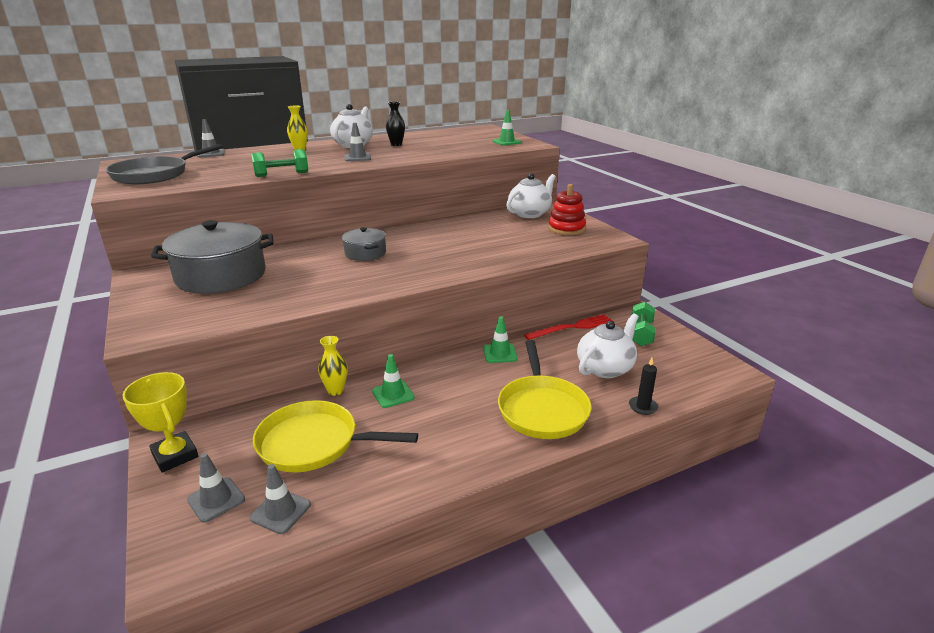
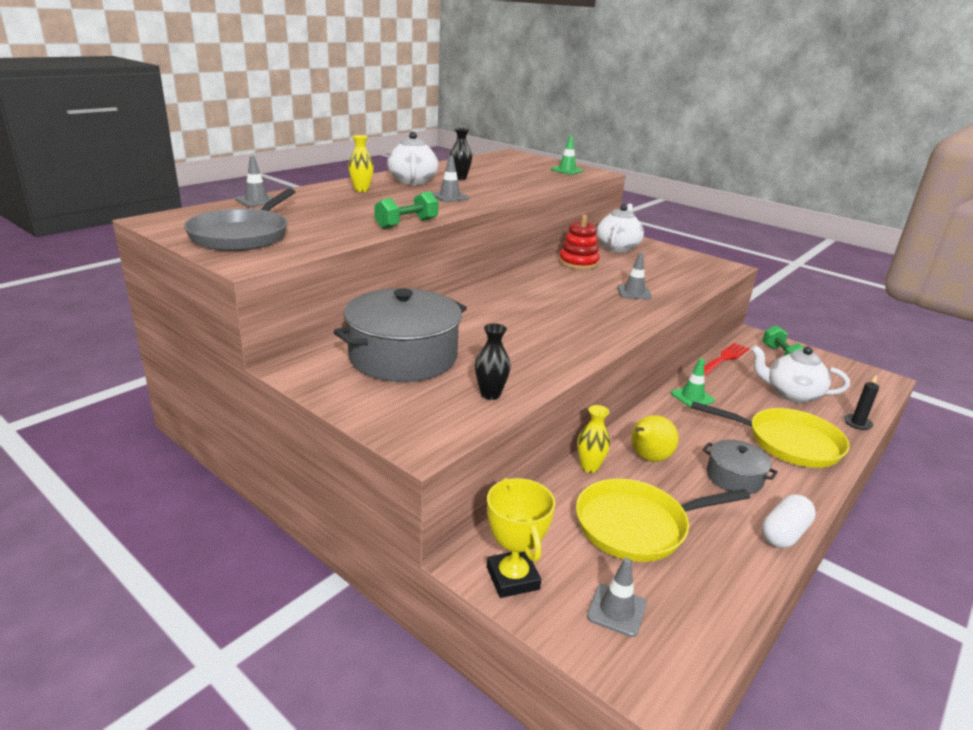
camera: 25 degrees left, 0 degrees up
yellow trophy [122,372,198,472] -> yellow trophy turned 45 degrees clockwise [487,478,555,598]
grey traffic cone [250,464,311,534] -> grey traffic cone moved to [617,253,652,300]
grey pot [342,227,386,261] -> grey pot moved to [703,440,778,494]
green traffic cone [372,354,415,408] -> yellow pear [631,415,679,462]
yellow pan [498,340,591,439] -> yellow pan turned 45 degrees counterclockwise [691,401,850,468]
red stacking toy [548,184,586,235] -> red stacking toy moved to [559,215,600,270]
white teapot [577,313,639,378] -> white teapot turned 90 degrees counterclockwise [751,345,850,403]
none -> black vase [475,323,511,400]
none -> white capsule [762,494,816,548]

